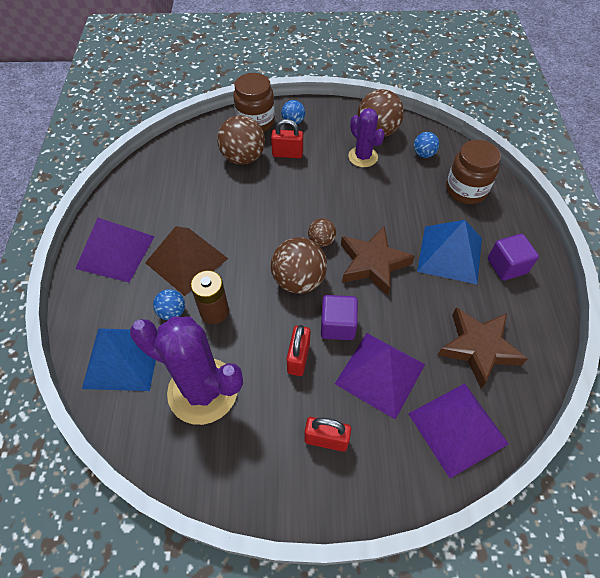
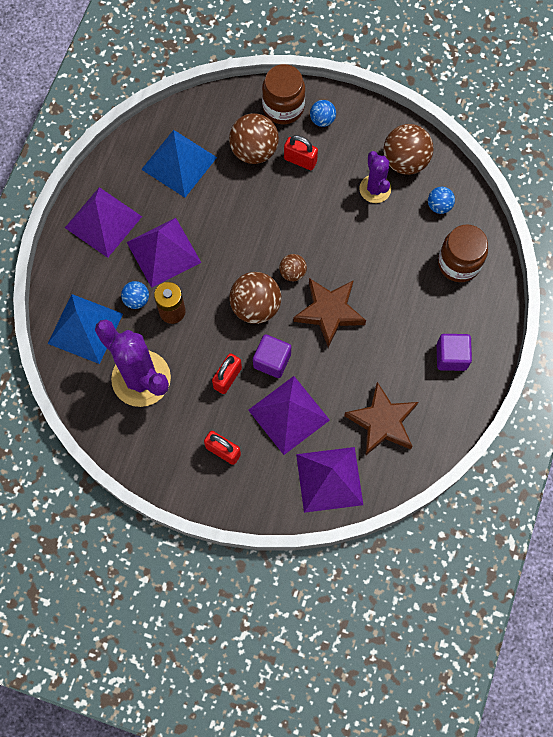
camera: 20 degrees right, 15 degrees up
brown pyramid [145,226,228,296] -> purple pyramid [127,218,201,288]
blue pyramid [417,220,482,284] -> blue pyramid moved to [141,130,217,198]

